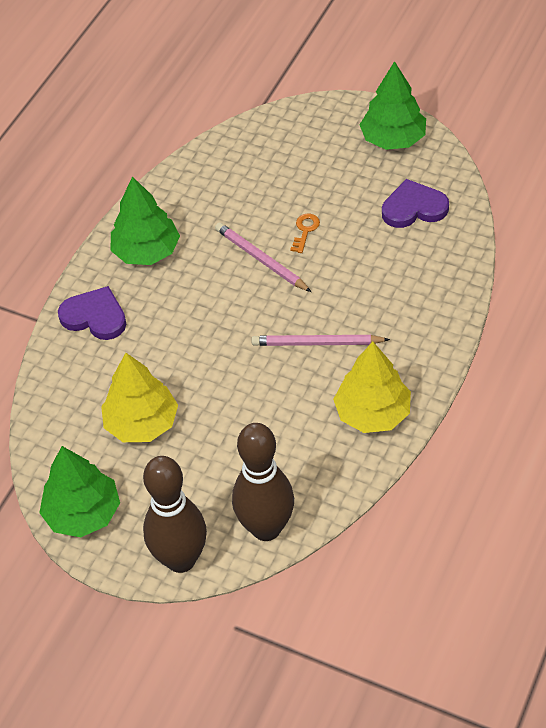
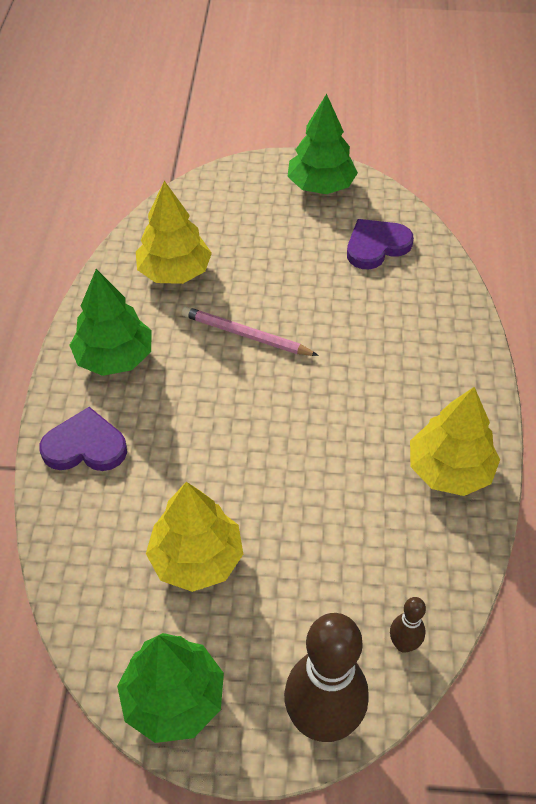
camera: 25 degrees left, 0 degrees up
brown bowling pin [232,423,294,541] -> brown bowling pin [390,597,426,653], size x0.46
pink pencil [252,335,390,346] -> none
orange key [290,214,320,253] -> none
none -> yellow tree [136,181,212,284]

